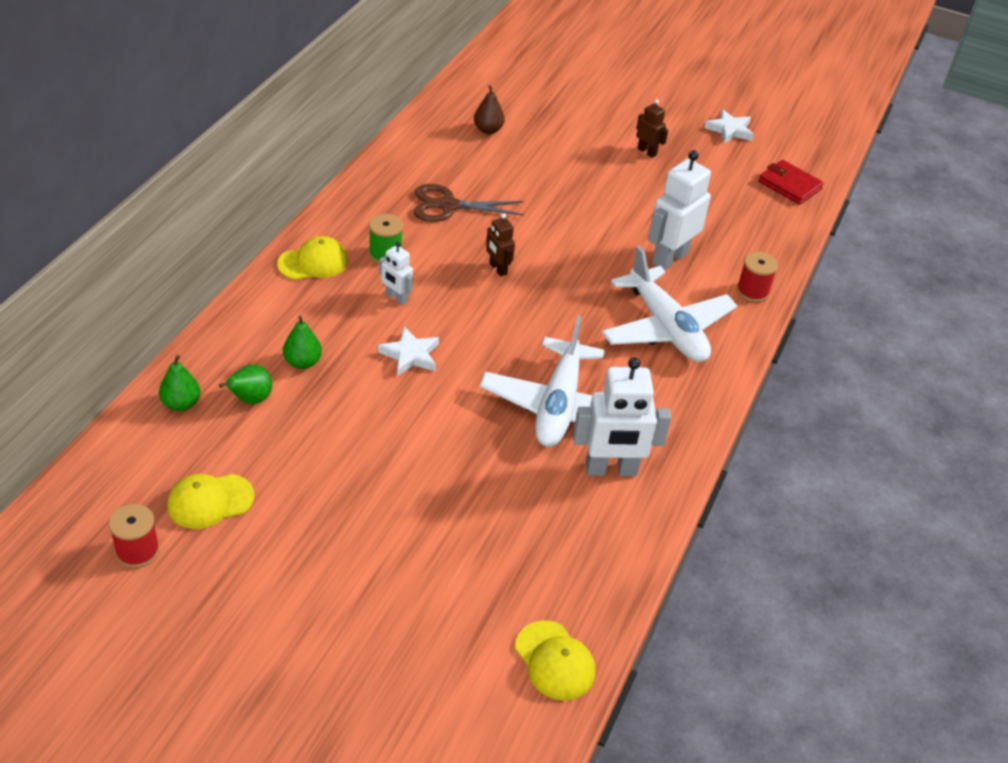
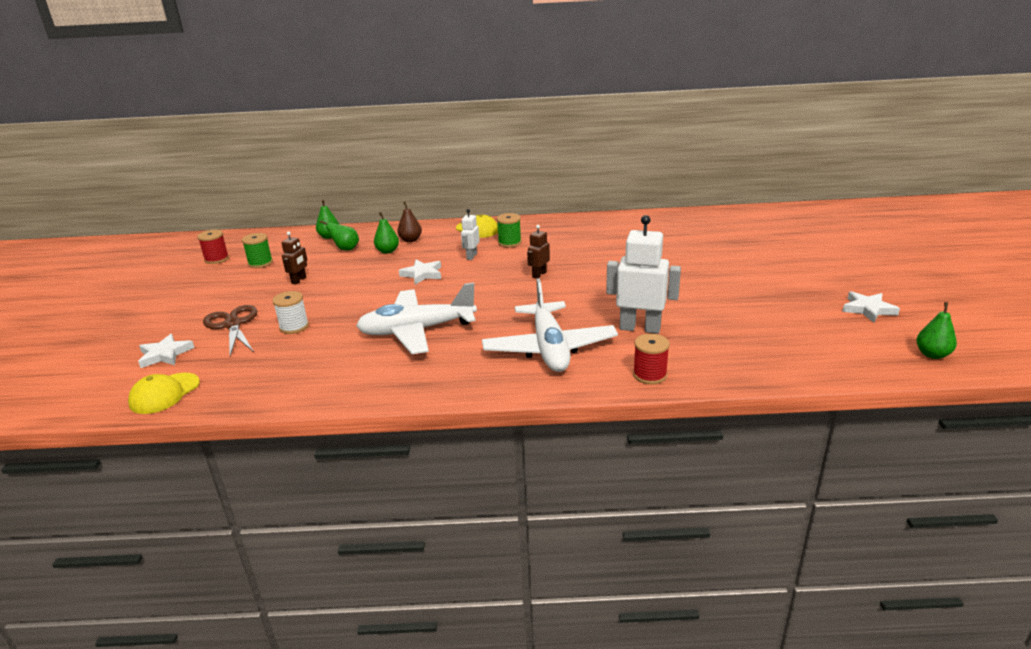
camera: 70 degrees right, 15 degrees down
yellow cap [167,474,255,529] -> green spool [242,233,273,268]
brown scissors [414,184,524,222] -> brown scissors moved to [203,305,257,356]
brown pear [474,85,505,134] -> brown pear moved to [397,202,422,242]
white robot [573,357,672,476] -> none
white plane [602,246,737,362] -> white plane turned 45 degrees counterclockwise [482,278,618,372]
brown robot [636,99,668,158] -> brown robot moved to [282,232,307,285]
red wallet [758,160,824,205] -> none
none -> white star [138,334,195,368]
none -> white spool [272,291,309,334]
none -> green pear [916,302,957,359]

